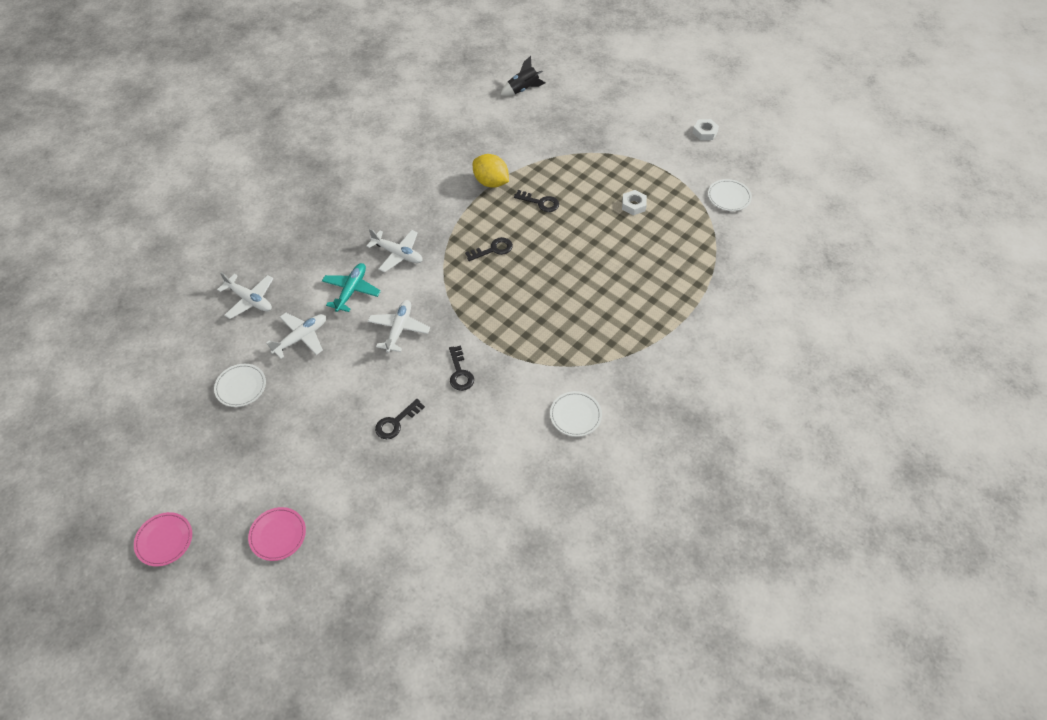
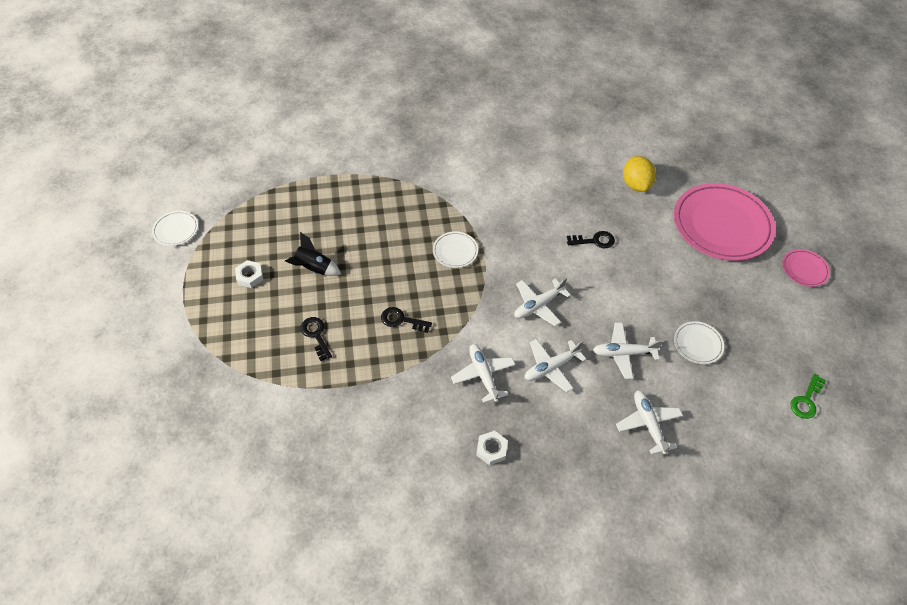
camera: 140 degrees left, 0 degrees up
pink plate [248,507,306,561] -> pink plate [674,183,775,261], size x2.24
turquoise plane [322,263,381,312] -> white plane [524,339,586,392]
black key [449,346,474,391] -> none
yellow lemon [473,154,509,188] -> yellow lemon moved to [623,156,656,192]
black rocket [501,56,546,96] -> black rocket moved to [285,232,341,276]
white plate [550,391,602,437] -> white plate moved to [433,231,478,268]
white nut [693,119,719,140] -> white nut moved to [476,431,508,465]
none -> green key [791,374,826,419]

